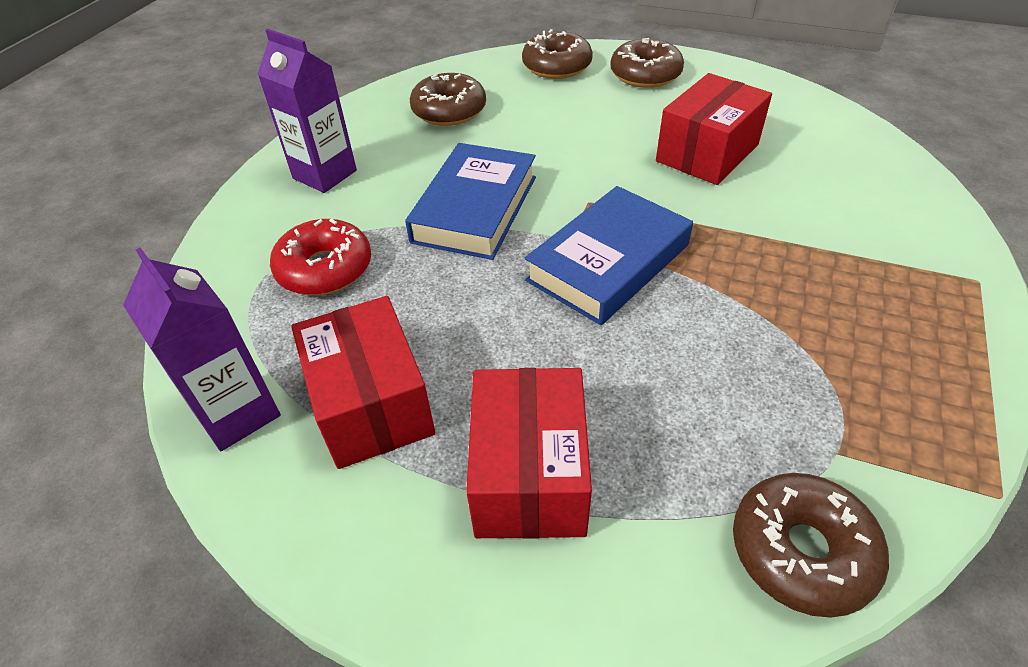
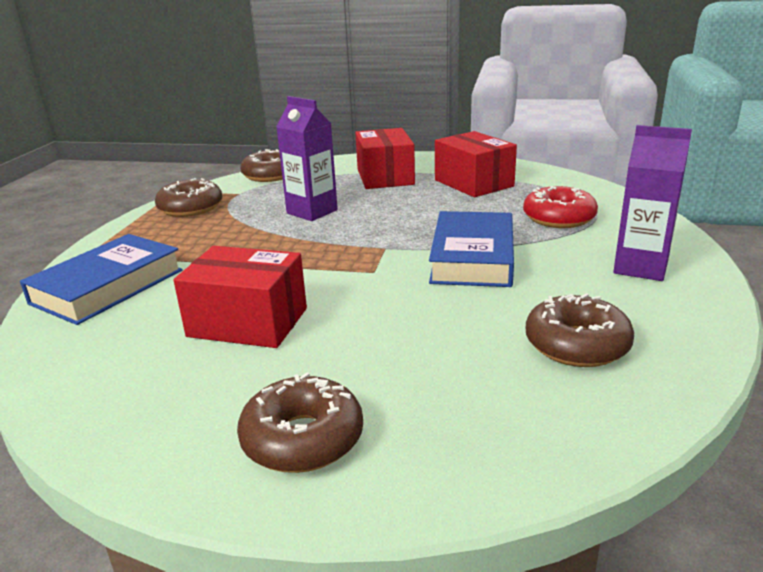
camera: 170 degrees right, 20 degrees down
purple carton [123,247,281,451] -> purple carton moved to [276,96,338,221]
brown donut [522,29,593,79] -> brown donut moved to [155,178,222,217]
blue book [525,186,693,325] -> blue book moved to [20,234,183,325]
red box [656,73,772,185] -> red box turned 75 degrees clockwise [173,246,307,348]

